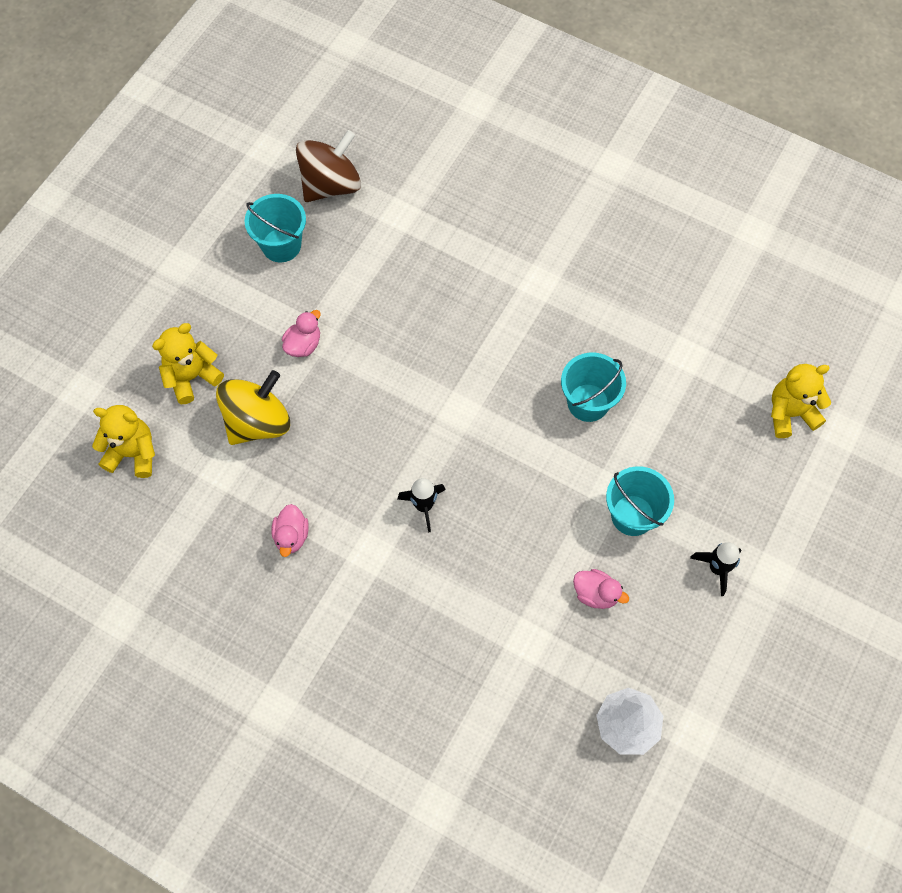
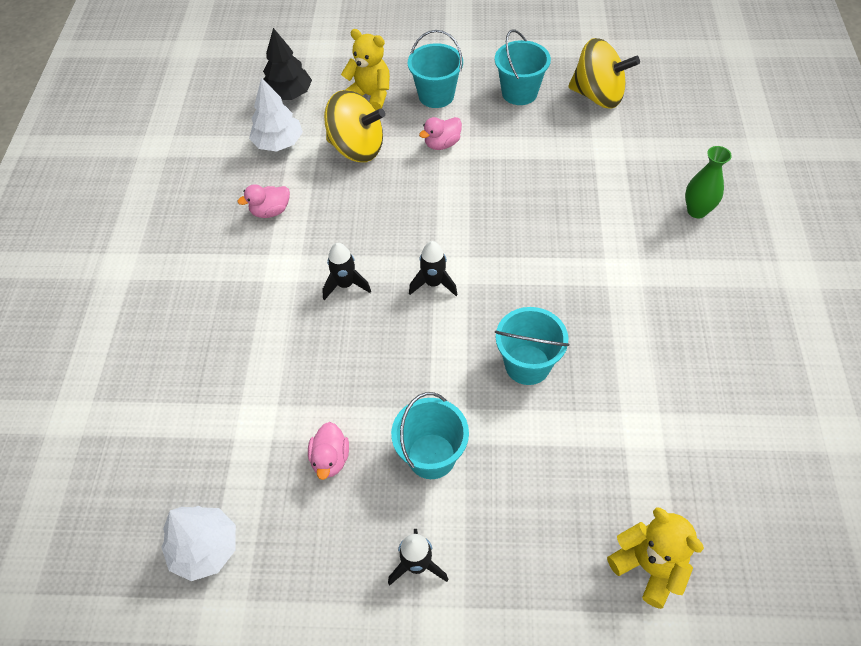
camera: 65 degrees right, 10 degrees down
yellow teddy bear [92,405,155,478] -> black tree [263,28,312,100]
pink duck [282,310,321,357] -> pink duck turned 135 degrees clockwise [419,117,462,150]
brown spinning top [296,130,361,202] -> yellow spinning top [568,38,640,109]
none -> white tree [249,77,303,152]
none -> turquoise bucket [408,30,463,108]
none -> black rocket [409,241,458,296]
none -> green vase [685,146,732,218]

